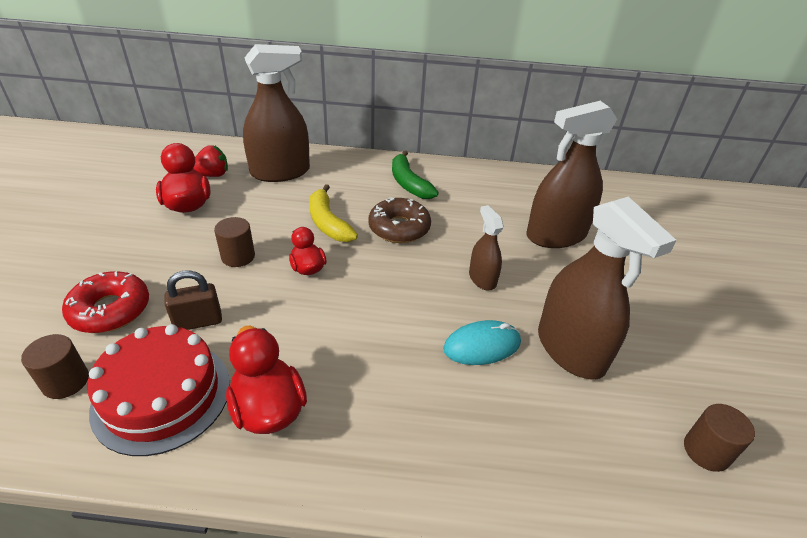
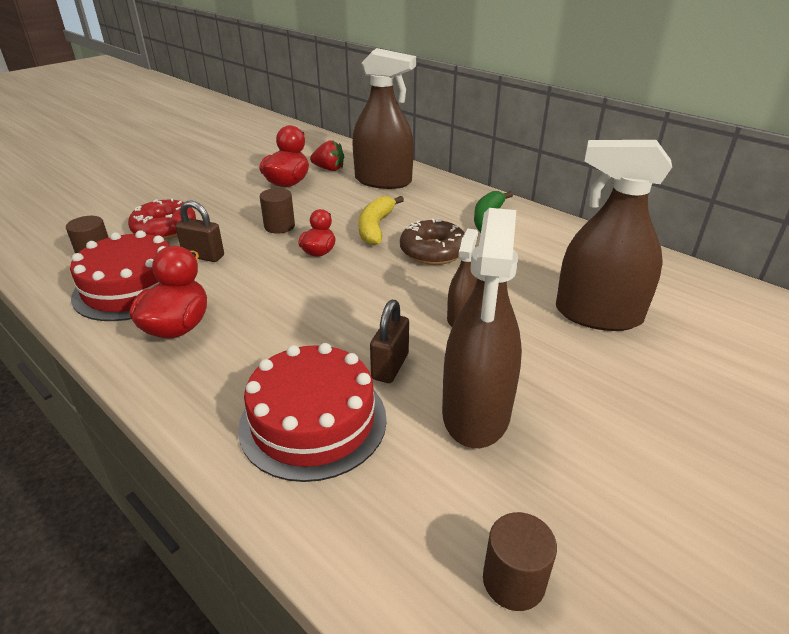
camera: 40 degrees right, 5 degrees down
turquoise mouse [443,320,521,365] -> brown padlock [370,300,409,383]
none -> red cake [238,343,387,482]

